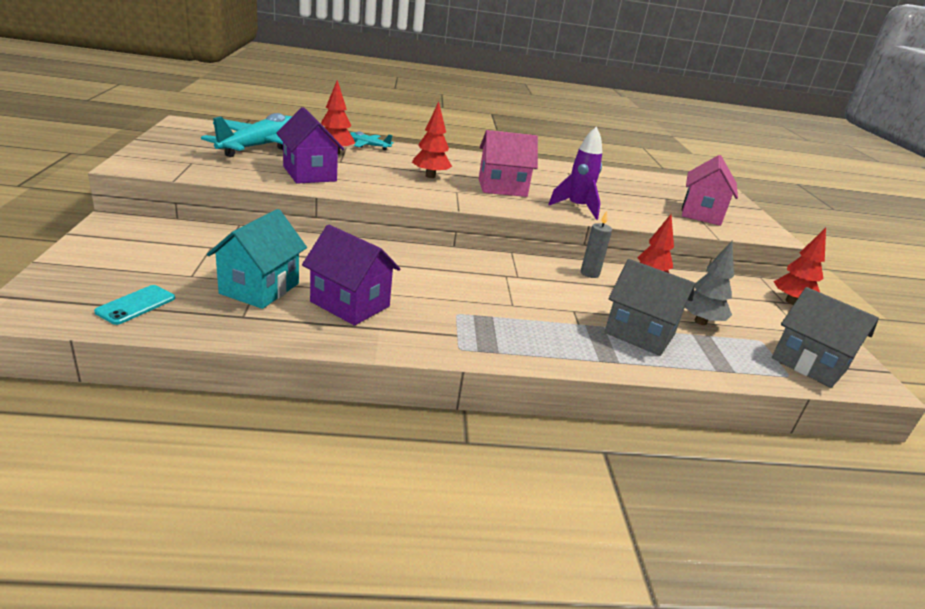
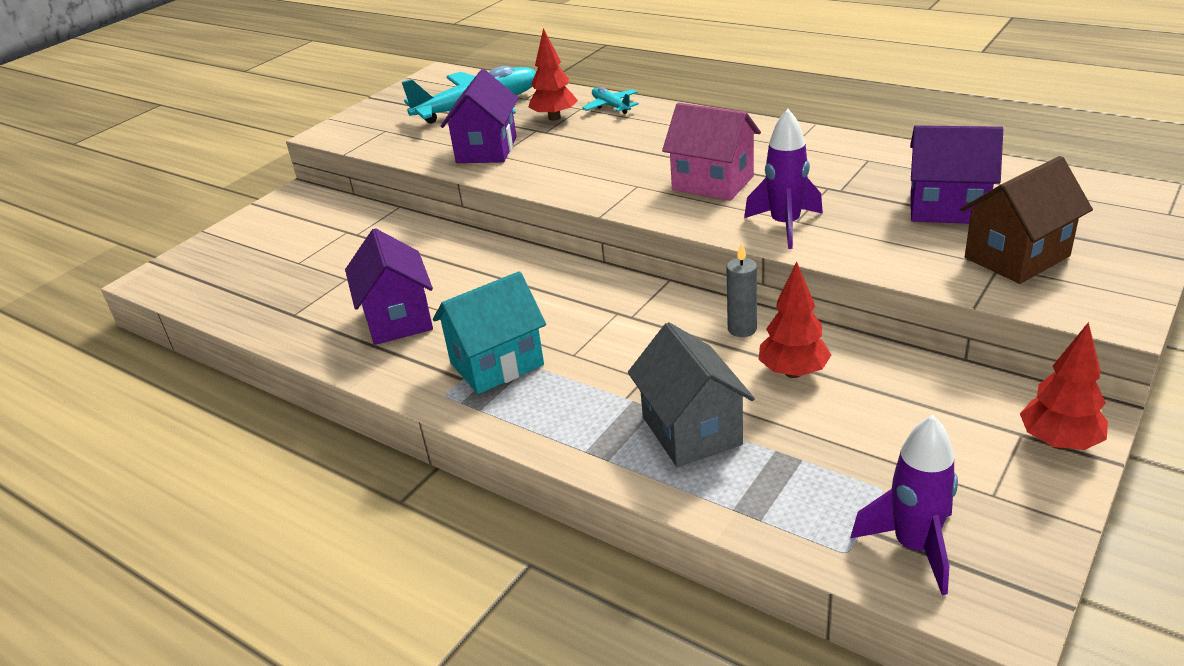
camera: 45 degrees right, 5 degrees up
turquoise phone [94,285,175,325] -> none
turquoise house [207,209,307,309] -> turquoise house moved to [433,271,546,394]
red tree [412,102,452,178] -> none
pink house [682,155,738,226] -> brown house [960,156,1093,284]
grey tree [685,241,734,325] -> none
grey house [772,287,879,388] -> purple rocket [851,415,958,595]
none -> purple house [910,125,1003,224]

